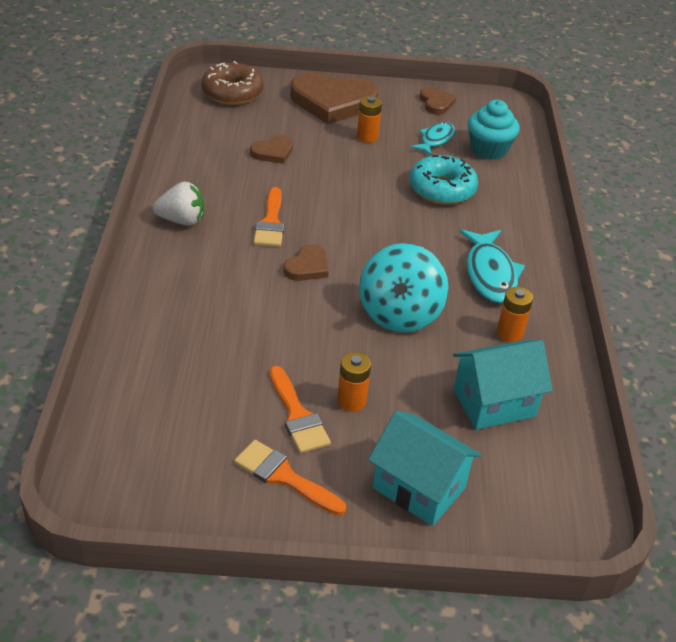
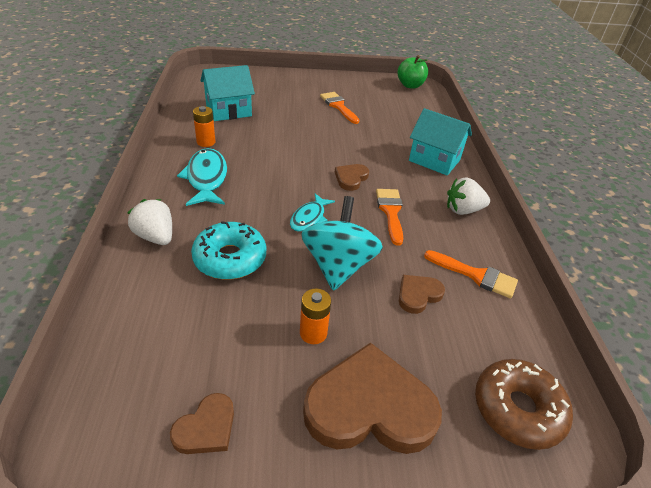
camera: 175 degrees right, 0 degrees up
orange brush [234,440,346,515] -> orange brush moved to [424,250,518,298]
orange battery [337,352,371,412] -> none
turquoise spinning top [359,243,449,333] -> turquoise spinning top moved to [301,196,383,291]
turquoise house [368,411,481,526] -> turquoise house moved to [409,108,472,176]
turquoise fish [410,122,455,156] -> turquoise fish moved to [290,193,335,232]
brown heart [420,87,456,115] -> brown heart turned 120 degrees counterclockwise [170,393,234,454]
turquoise cupcake [468,100,520,160] -> none
none -> white strawberry [127,199,172,245]
none -> green apple [397,55,428,89]

